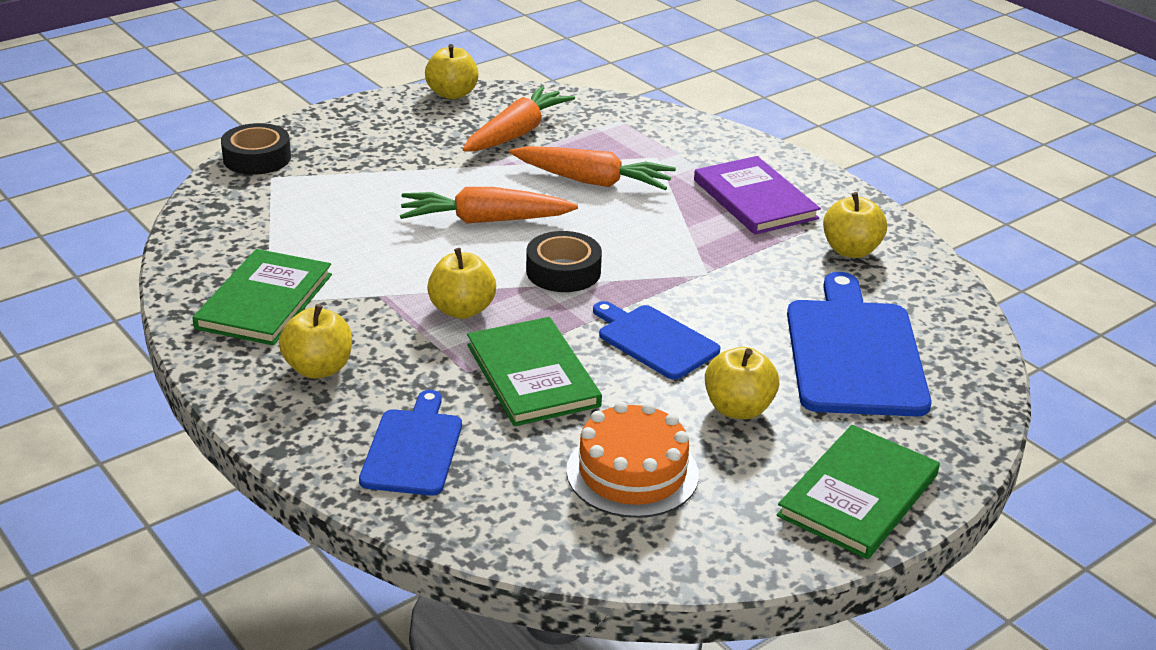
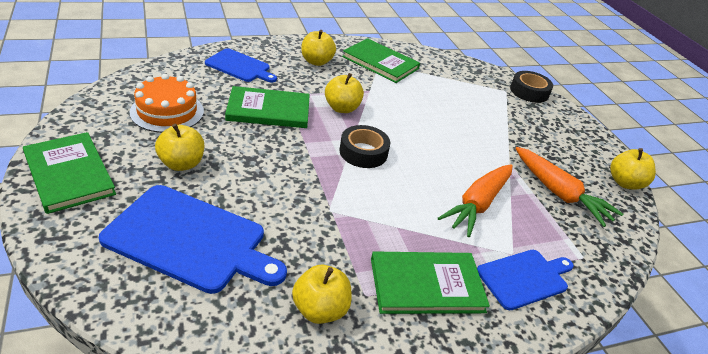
camera: 105 degrees right, 5 degrees up
orange carrot [400,187,578,223] -> none
blue cutting board [593,301,720,380] -> blue cutting board moved to [477,250,574,310]
purple book [694,156,821,235] -> green book [371,251,490,314]

